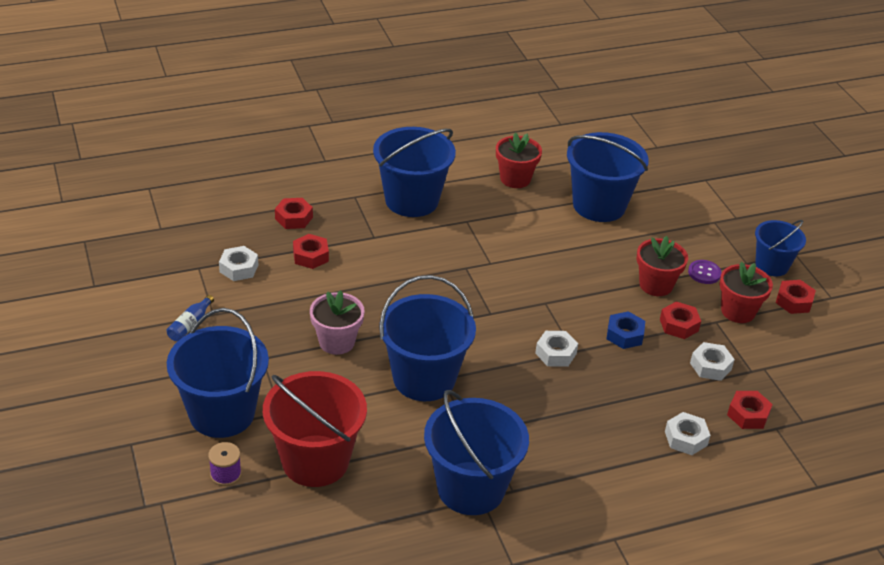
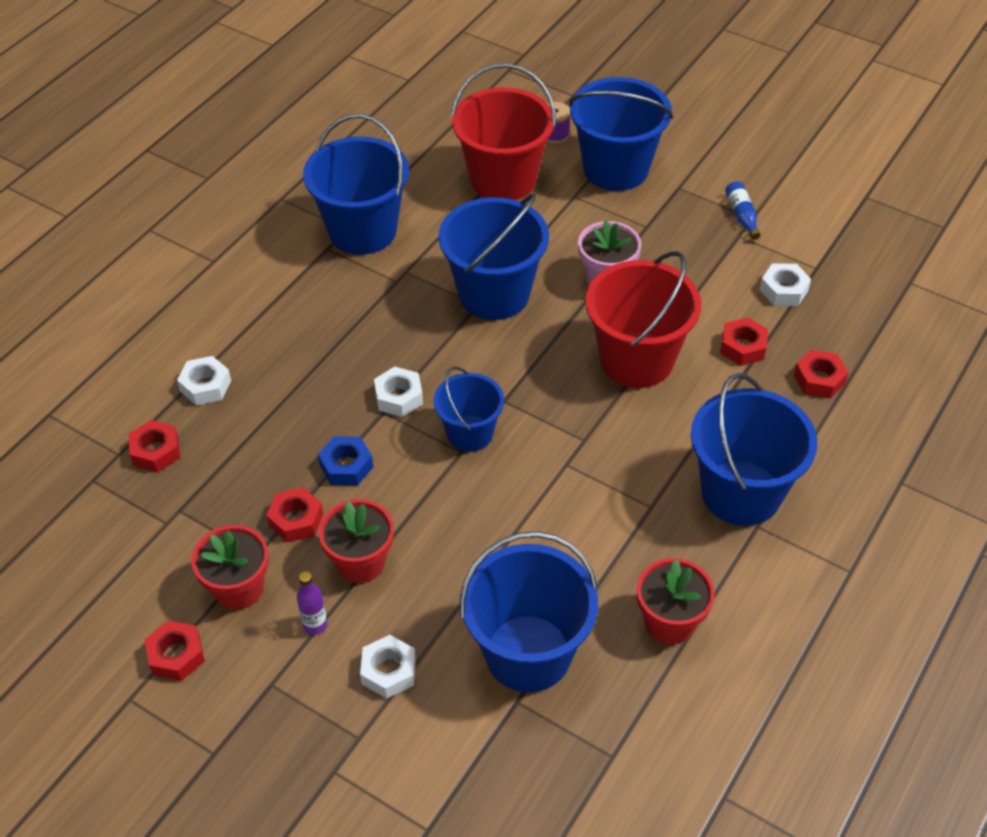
camera: 145 degrees right, 10 degrees up
purple button [688,260,721,284] -> purple bottle [297,571,327,635]
white nut [690,342,735,381] -> white nut moved to [360,635,416,699]
blue bucket [755,220,806,276] -> blue bucket moved to [433,366,504,452]
none -> red bucket [585,251,701,388]

